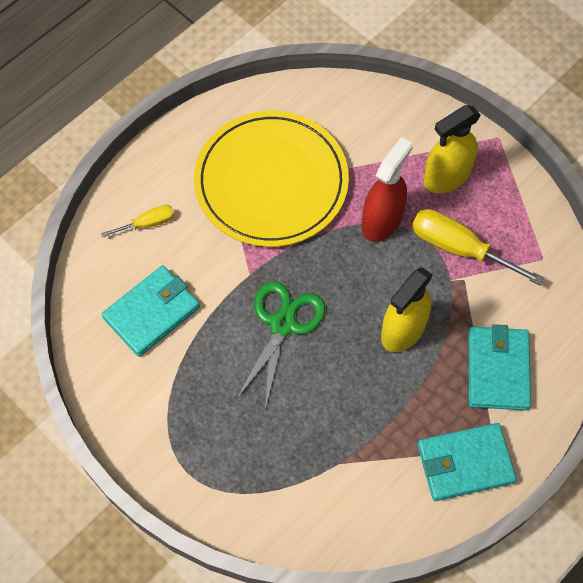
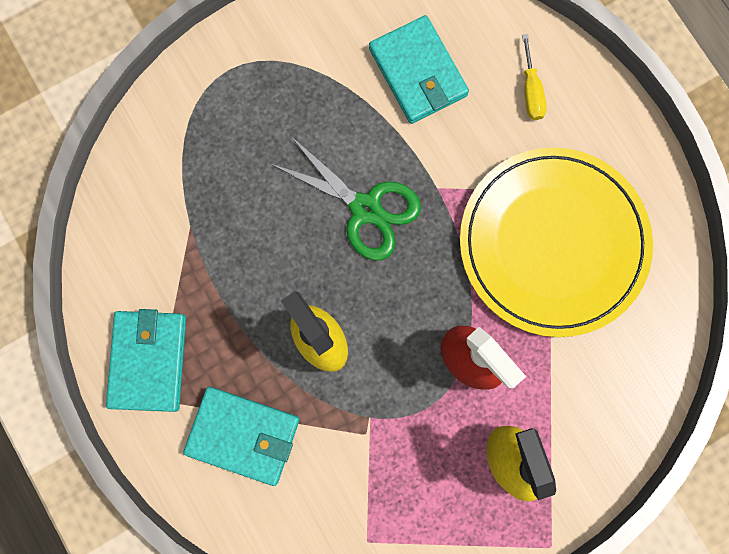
camera: 105 degrees right, 15 degrees up
yellow screwdriver [412,209,544,286] -> none

